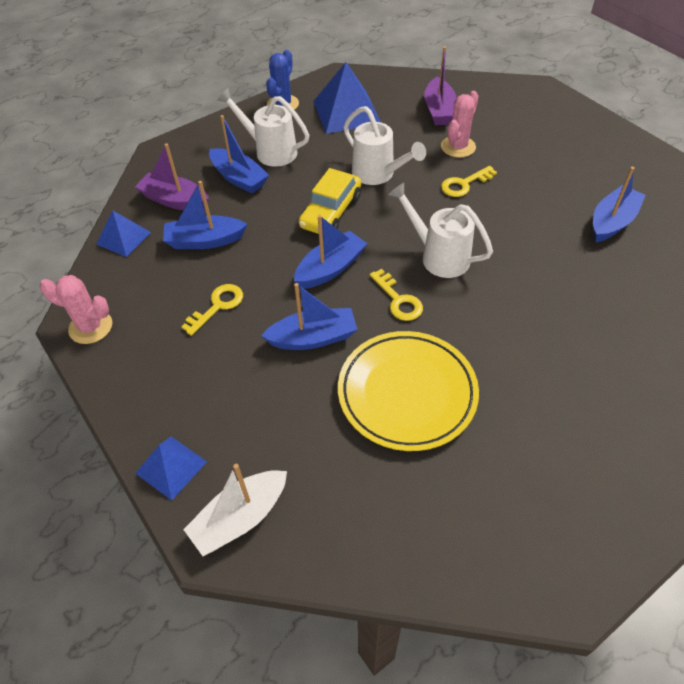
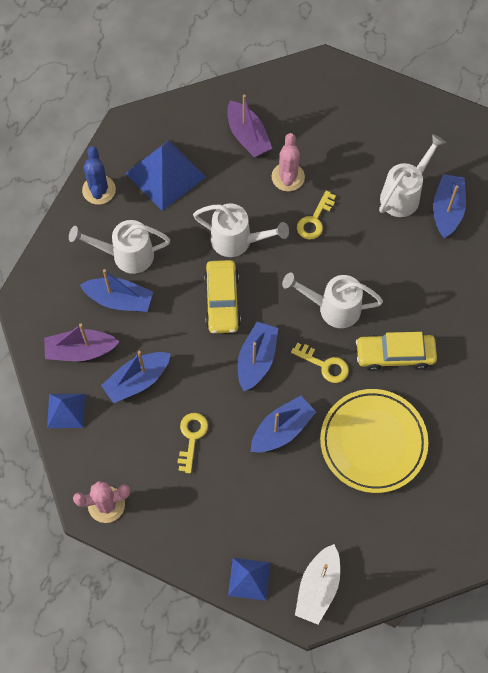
camera: 30 degrees left, 15 degrees up
none -> yellow car [356,332,437,371]
none -> white watering can [379,134,446,217]

